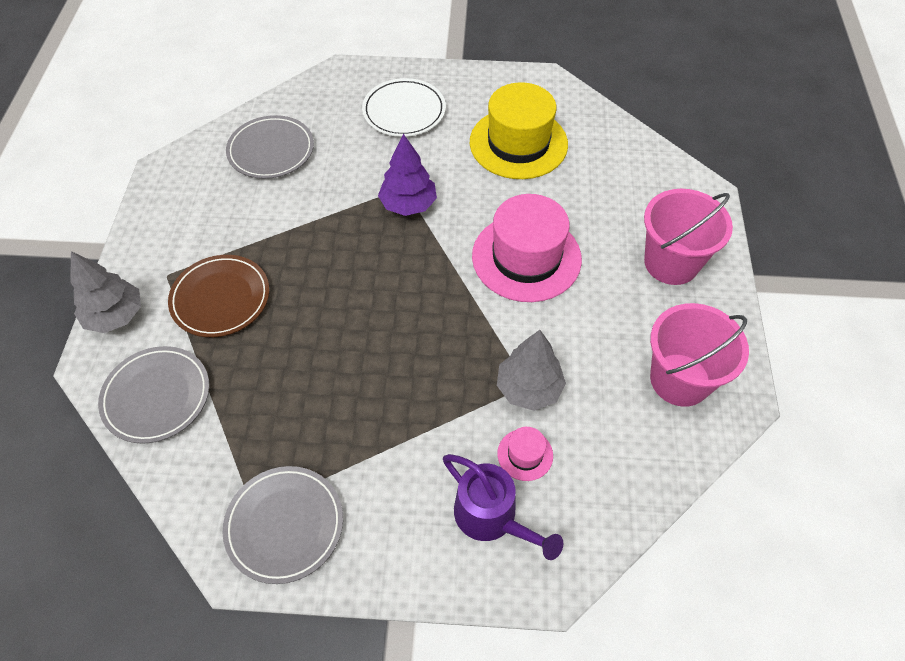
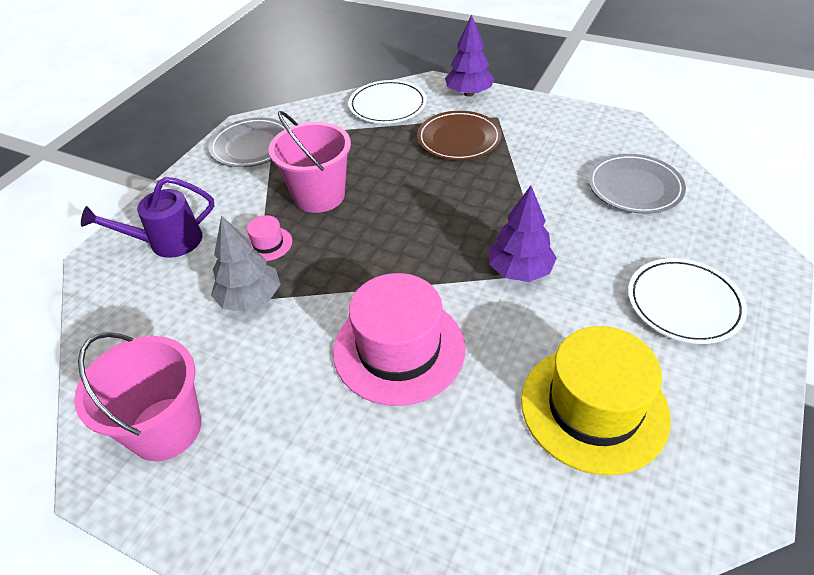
camera: 115 degrees right, 10 degrees down
grey tree [70,251,141,333] -> purple tree [445,14,494,97]
grey plate [98,346,209,444] -> white plate [348,80,427,124]
pink hat [497,427,553,481] -> pink hat moved to [247,215,292,261]
pink bucket [644,189,733,285] -> pink bucket moved to [268,111,351,213]

